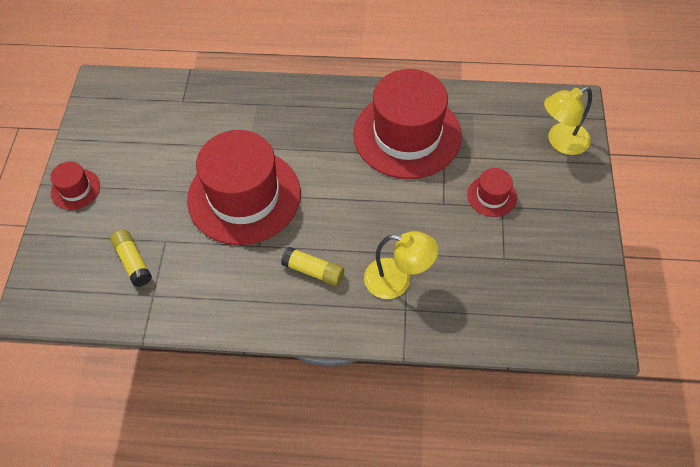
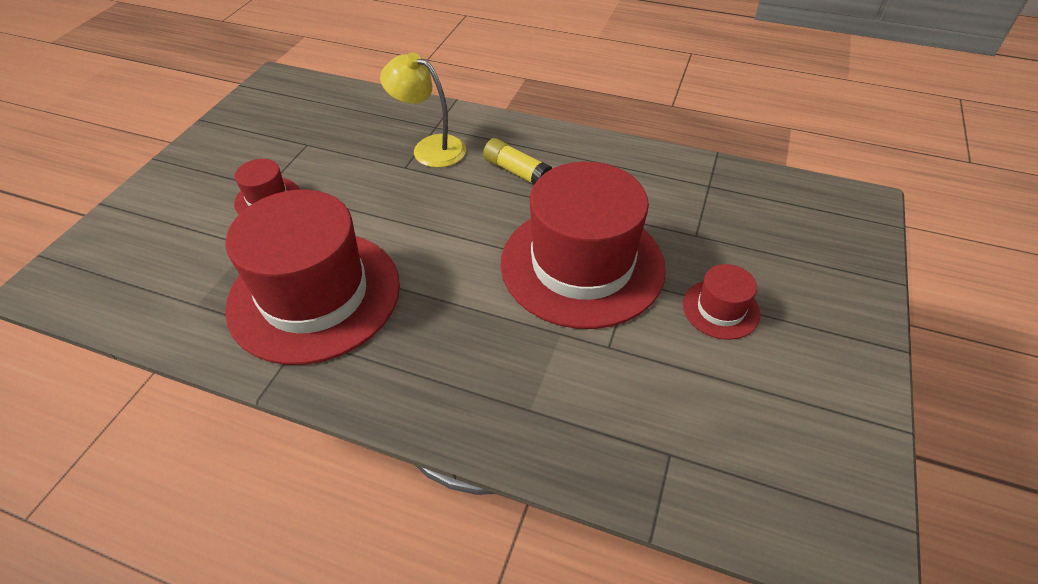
camera: 165 degrees left, 10 degrees down
red hat [50,162,100,210] -> red hat moved to [683,264,760,340]
yellow glue stick [110,229,152,287] -> none
yellow lamp [544,87,592,155] -> none

